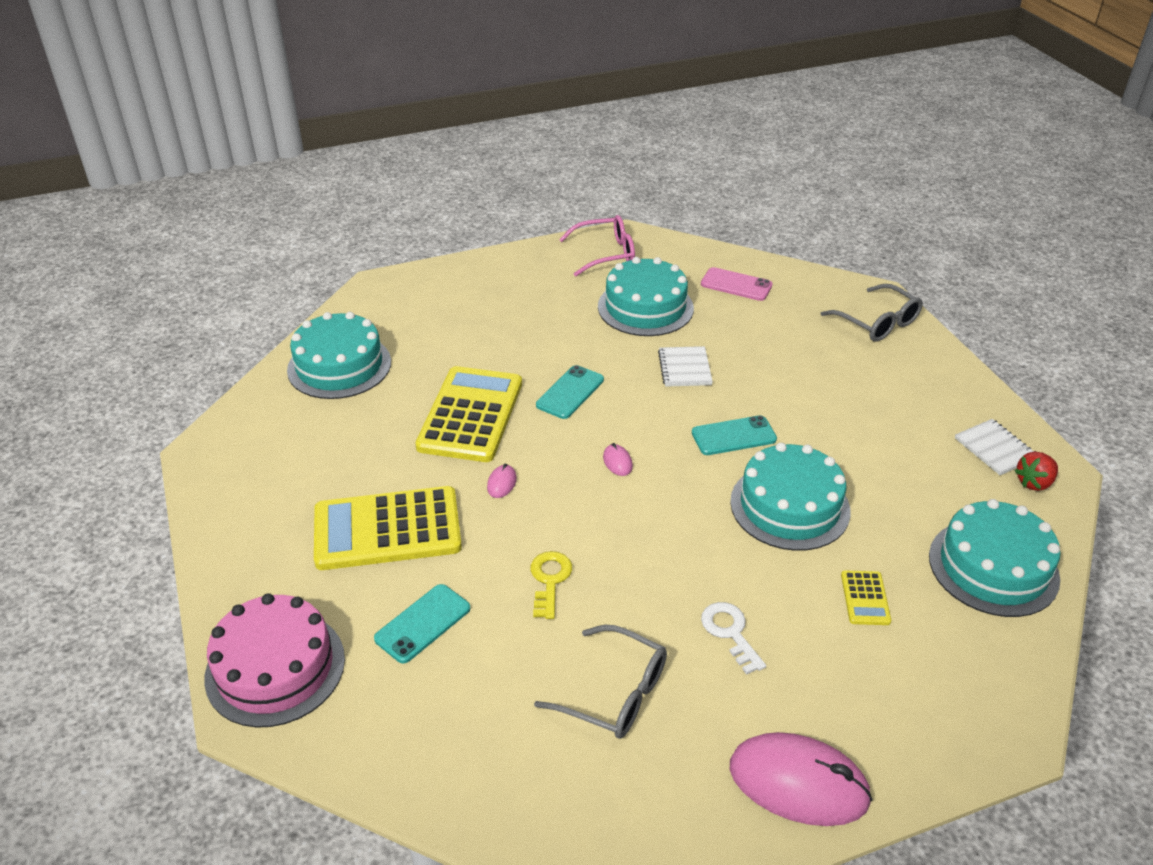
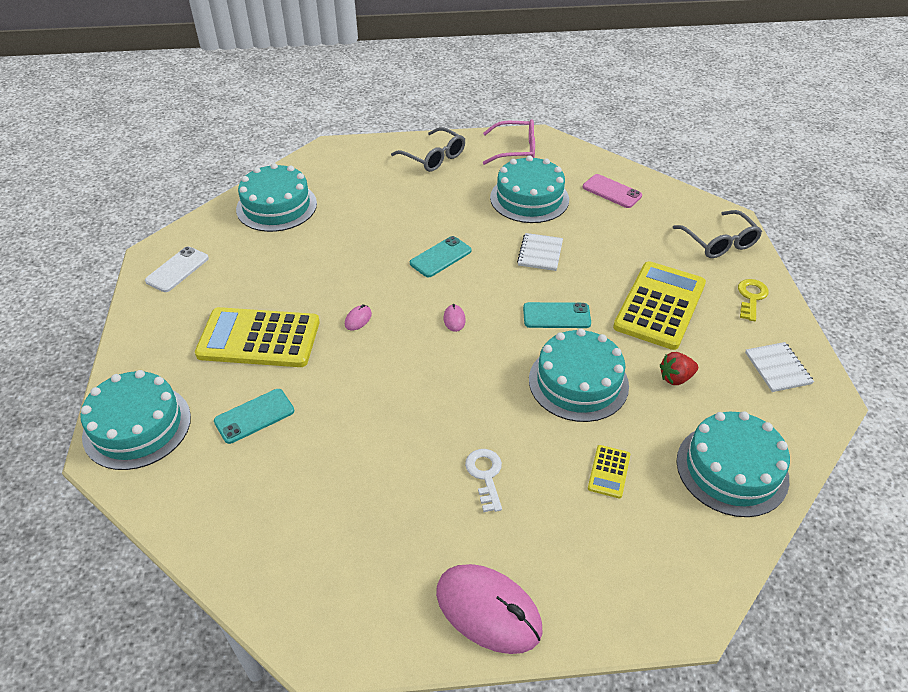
camera: 15 degrees right, 5 degrees up
pink cake [204,593,345,728] -> turquoise cake [80,370,191,470]
yellow calculator [415,366,522,462] -> yellow calculator moved to [613,261,706,350]
yellow key [530,551,572,619] -> yellow key moved to [738,279,769,321]
grey glasses [534,625,667,739] -> grey glasses moved to [391,127,465,172]
red strawberry [1015,452,1058,491] -> red strawberry moved to [660,352,698,385]
none -> white phone [145,247,209,292]

